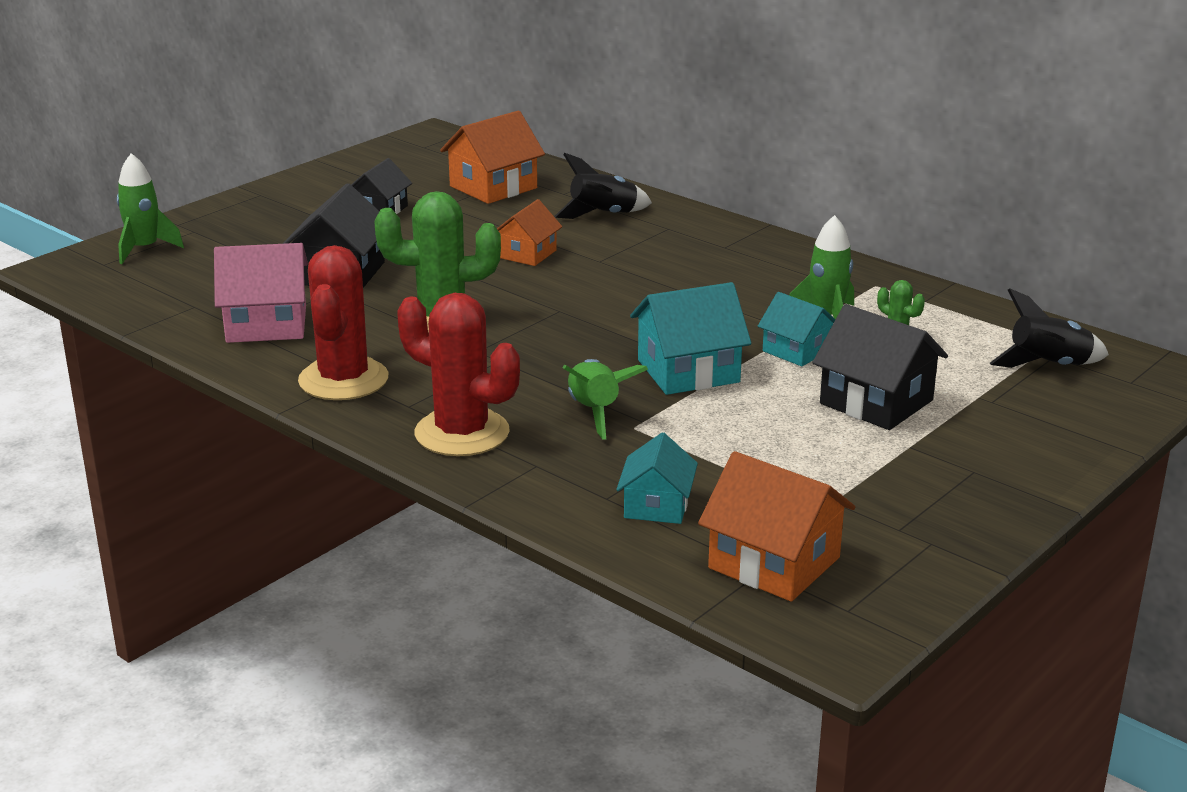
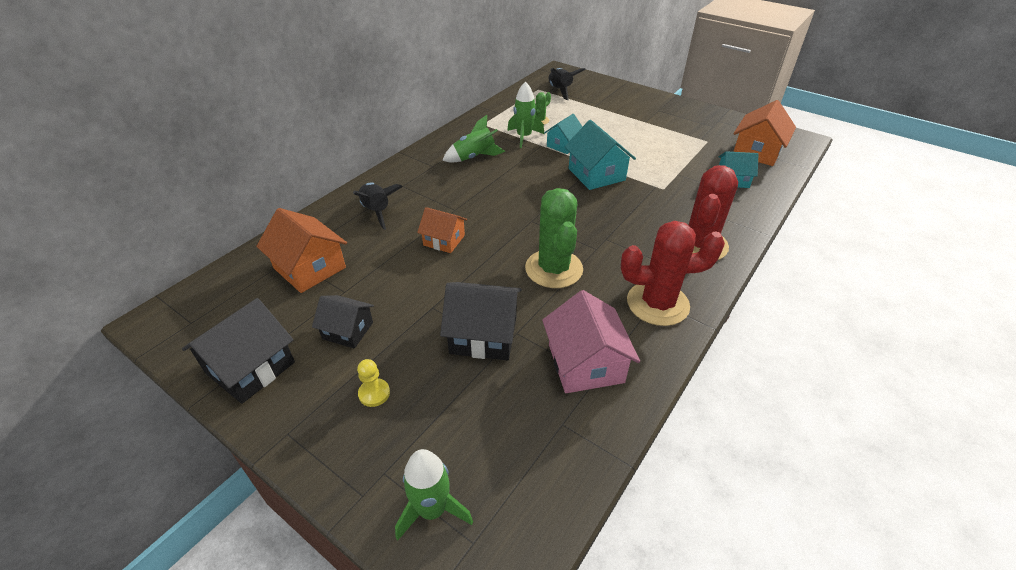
camera: 95 degrees left, 15 degrees up
green rocket [562,359,648,439] -> green rocket moved to [442,115,505,163]
black house [812,304,948,430] -> black house moved to [182,298,295,404]
none -> yellow pawn [357,359,390,407]

